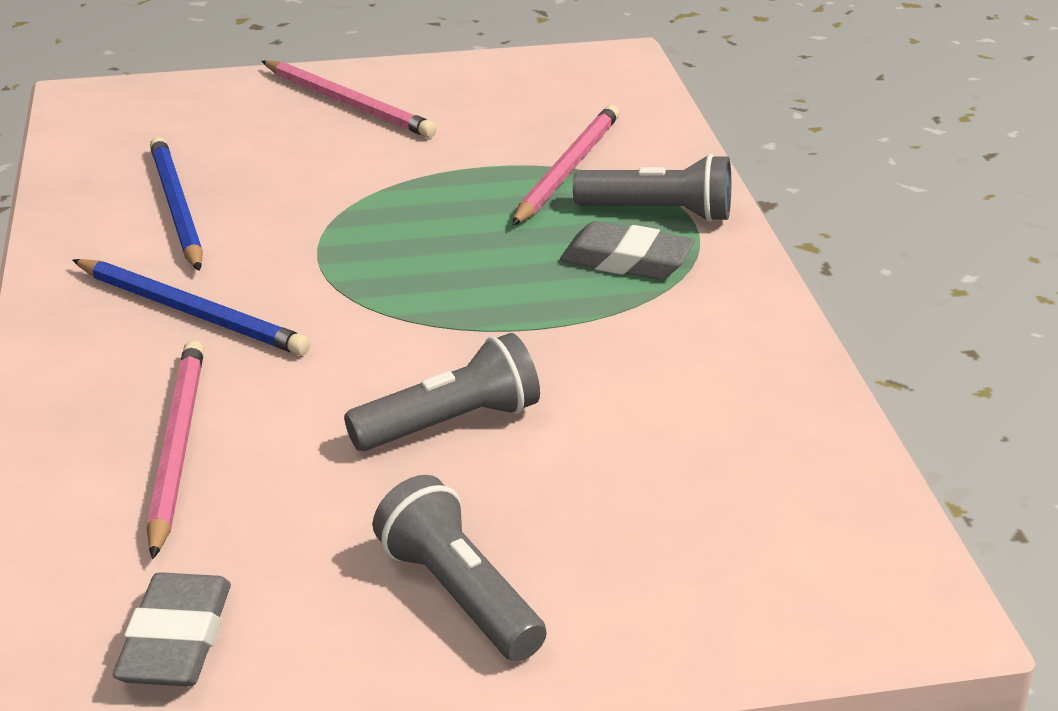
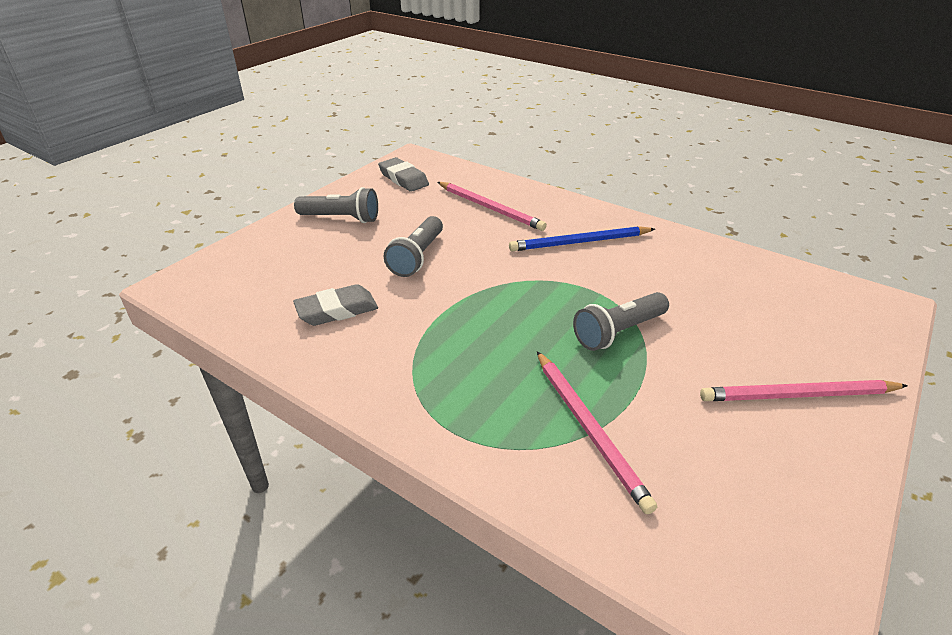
camera: 135 degrees right, 5 degrees up
blue pencil [150,137,203,271] -> none
grey eraser [560,221,695,280] -> grey eraser moved to [293,284,378,326]
grey flashlight [573,154,731,222] -> grey flashlight moved to [573,292,669,351]

